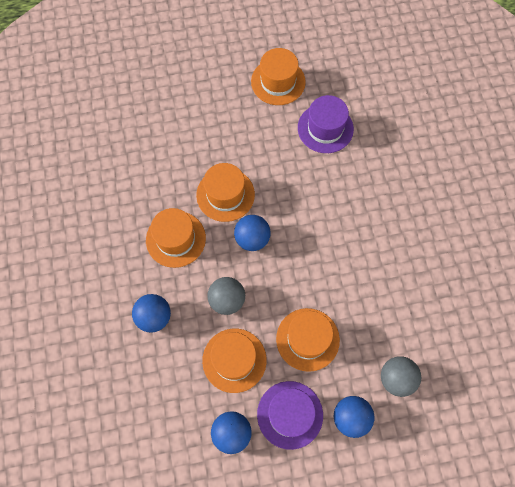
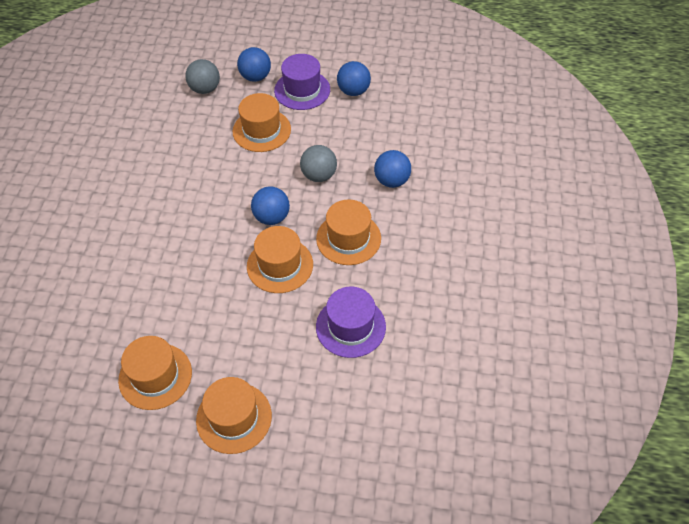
camera: 160 degrees left, 15 degrees down
orange hat [202,329,267,393] -> orange hat moved to [196,377,272,454]
purple hat [298,95,354,153] -> purple hat moved to [316,287,386,358]

